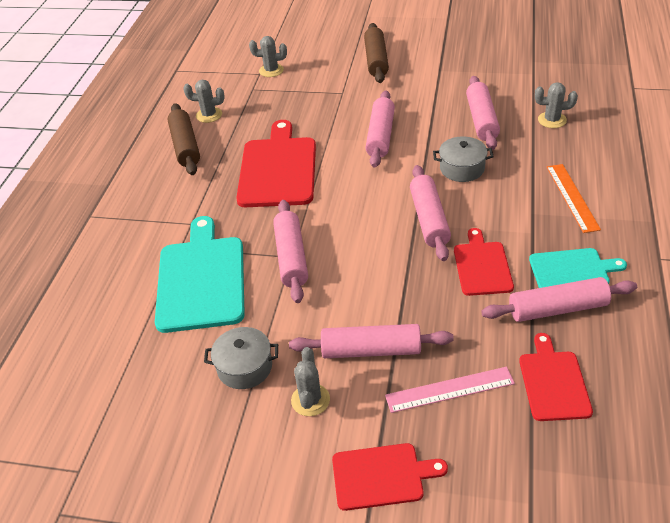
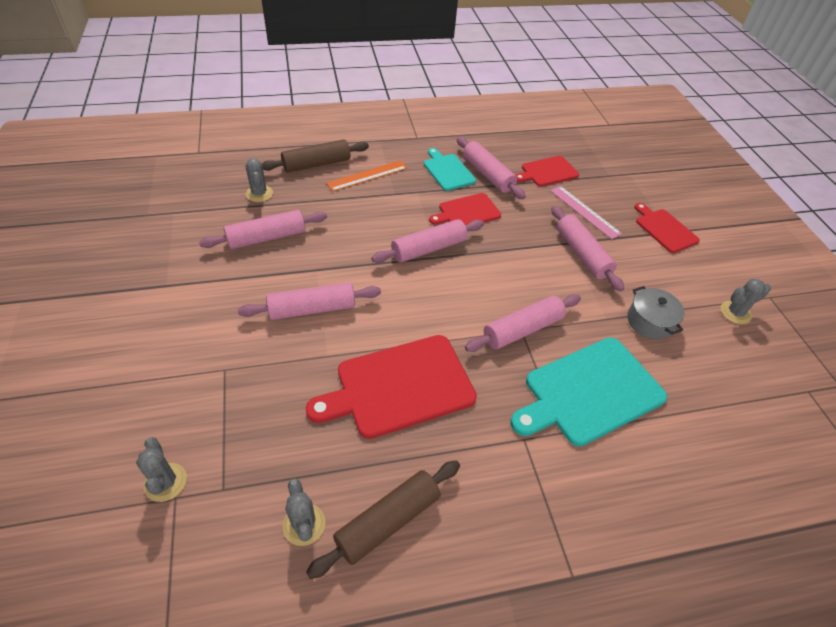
camera: 120 degrees left, 5 degrees up
grey cactus [291,347,330,416] -> grey cactus moved to [720,279,771,324]
brown rolling pin [364,23,389,83] -> brown rolling pin moved to [262,139,369,173]
grey pot [433,137,494,182] -> none

